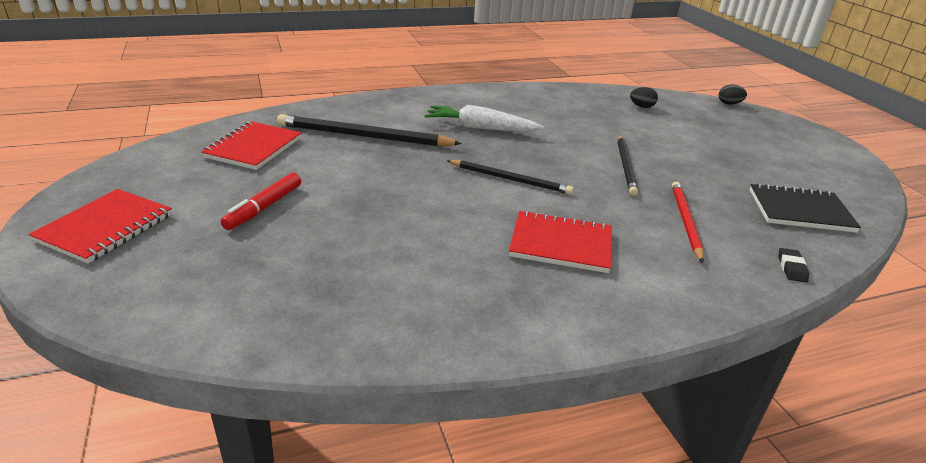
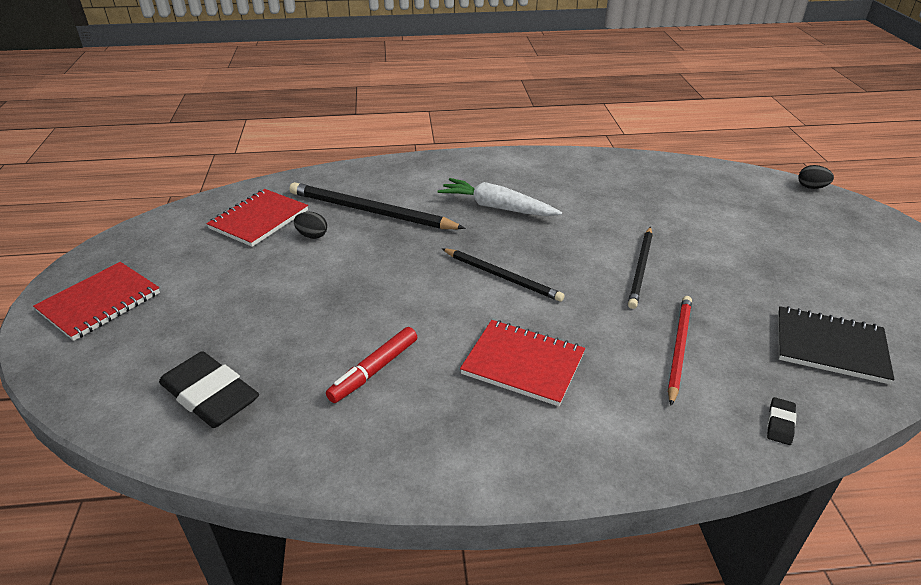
camera: 15 degrees right, 5 degrees up
red marker [221,173,301,230] -> red marker moved to [326,327,417,403]
black egg [630,87,658,108] -> black egg moved to [294,212,327,239]
none -> black eraser [159,351,259,428]

